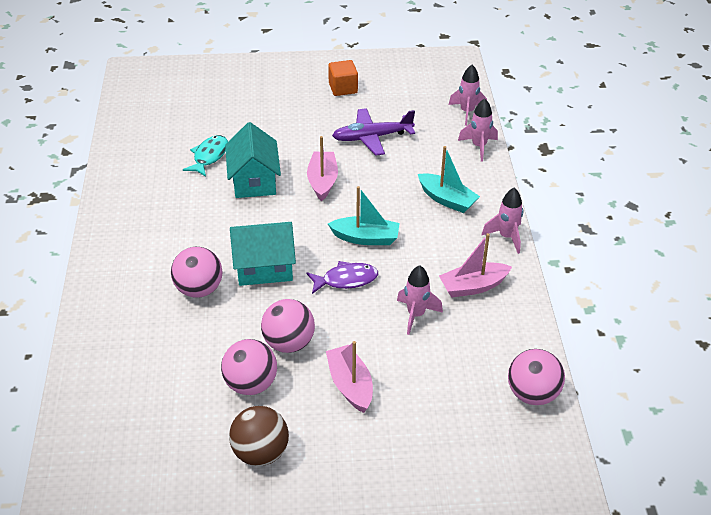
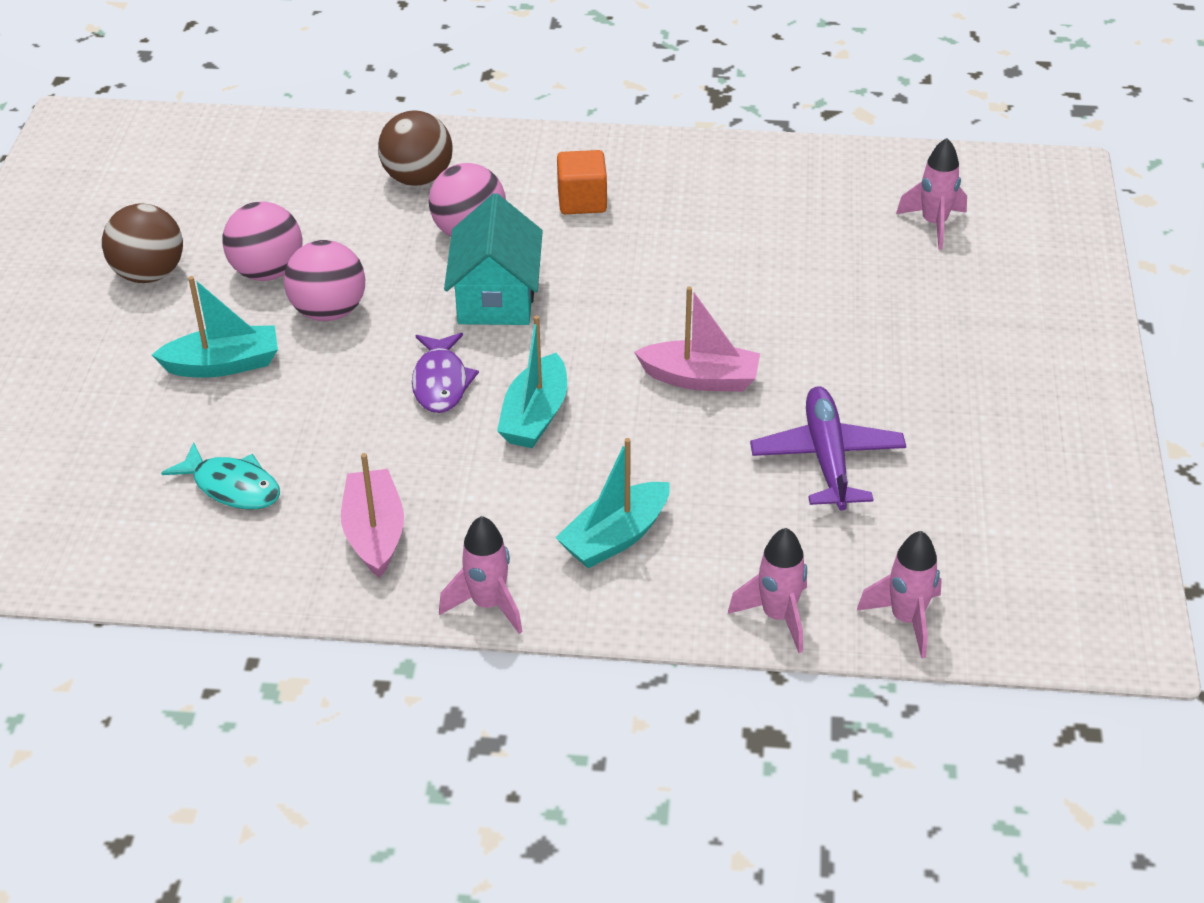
camera: 100 degrees right, 0 degrees up
turquoise fish [183,135,228,177] -> turquoise fish moved to [161,442,280,509]
turquoise house [225,122,281,198] -> none
pink boat [326,341,373,413] -> turquoise boat [152,276,278,378]
orange cube [328,60,358,96] -> orange cube moved to [557,150,607,214]
pink rocket [397,265,443,335] -> pink rocket moved to [896,138,967,250]
pink ball [508,349,565,405] -> none
none -> brown ball [378,110,453,186]

